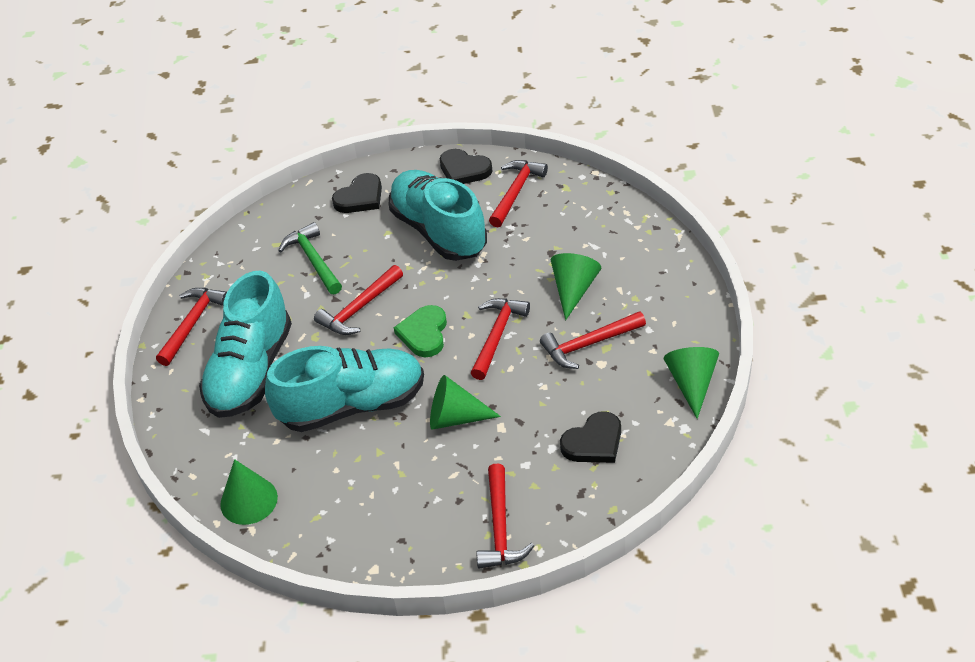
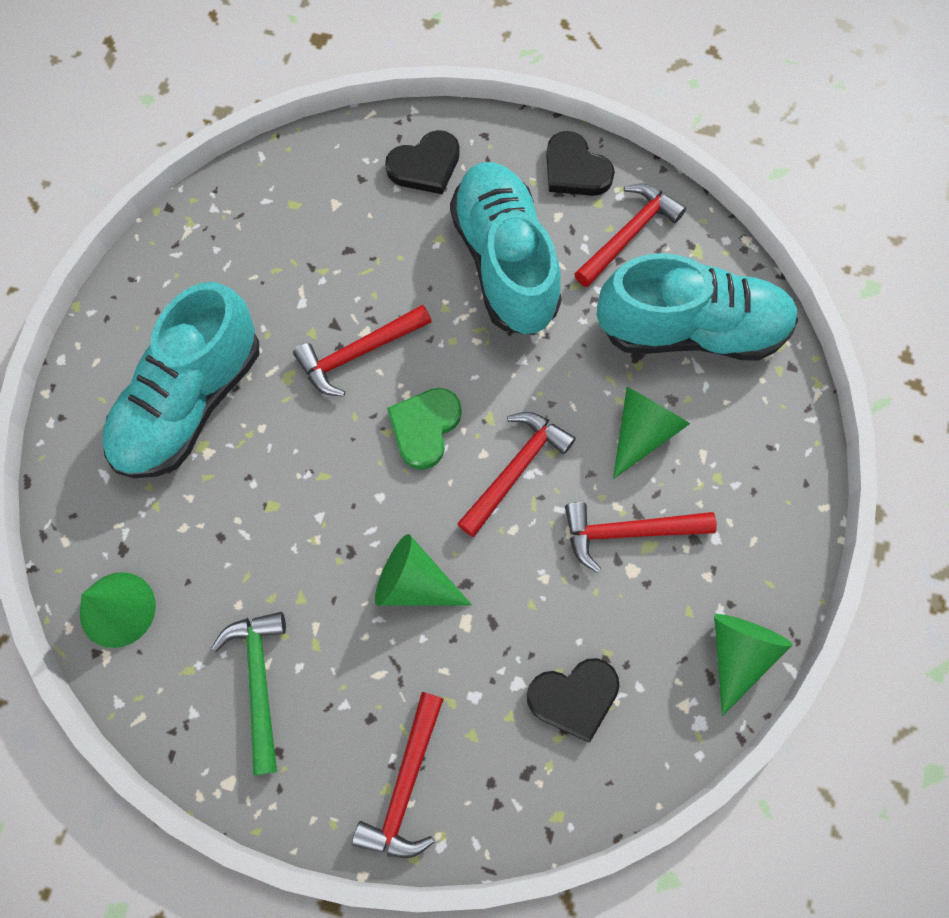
camera: 15 degrees right, 25 degrees up
red hammer [156,288,227,366] -> none
turquoise shoe [265,346,424,432] -> turquoise shoe moved to [597,253,798,361]
green hammer [278,222,342,295] -> green hammer moved to [212,612,286,775]

